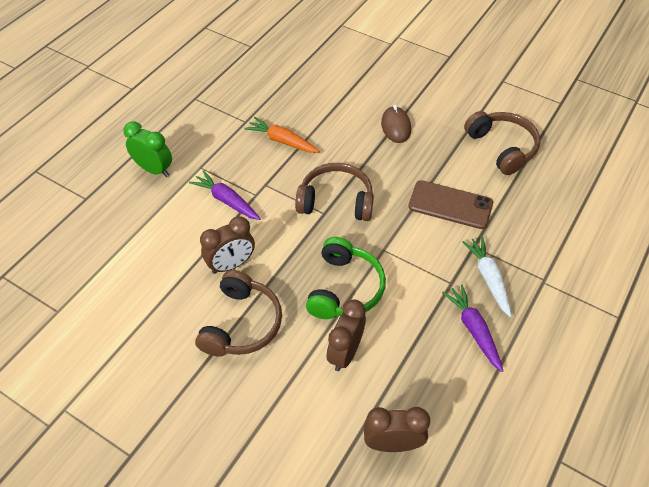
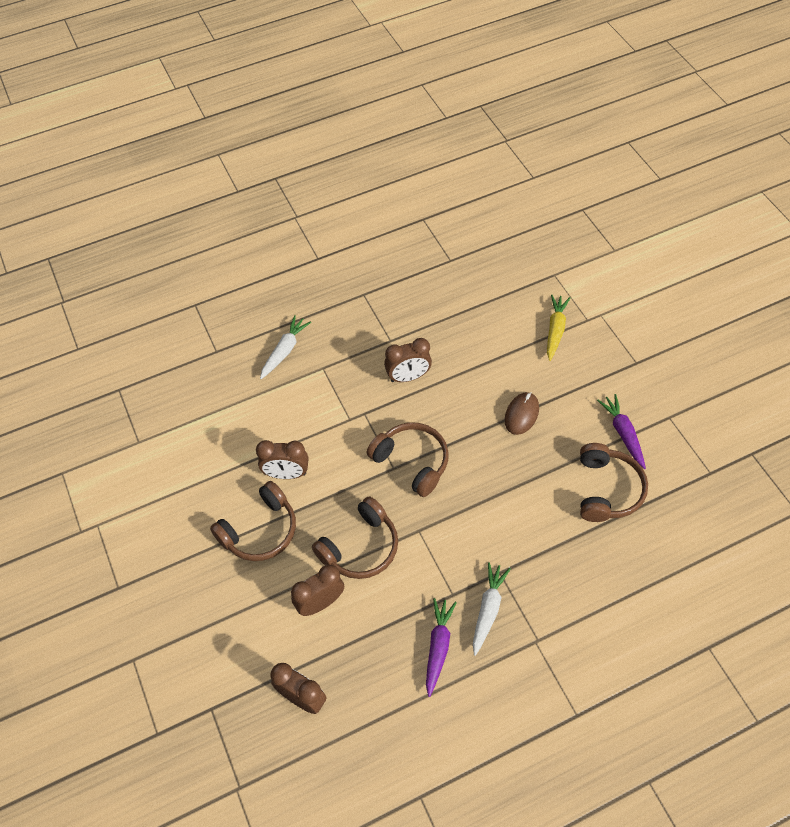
camera: 35 degrees right, 5 degrees up
green clock [123,121,172,177] -> white carrot [260,315,311,379]
purple carrot [189,170,261,220] -> purple carrot moved to [597,394,646,469]
orange carrot [244,117,320,153] -> brown clock [384,338,432,382]
green headphones [306,237,386,319] -> brown headphones [312,497,398,579]
brown phone [408,180,493,229] -> none
none -> yellow carrot [547,295,570,361]

